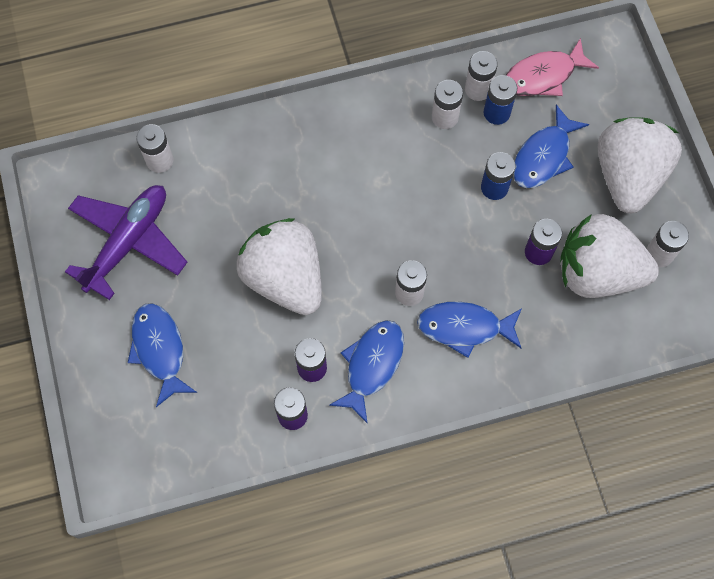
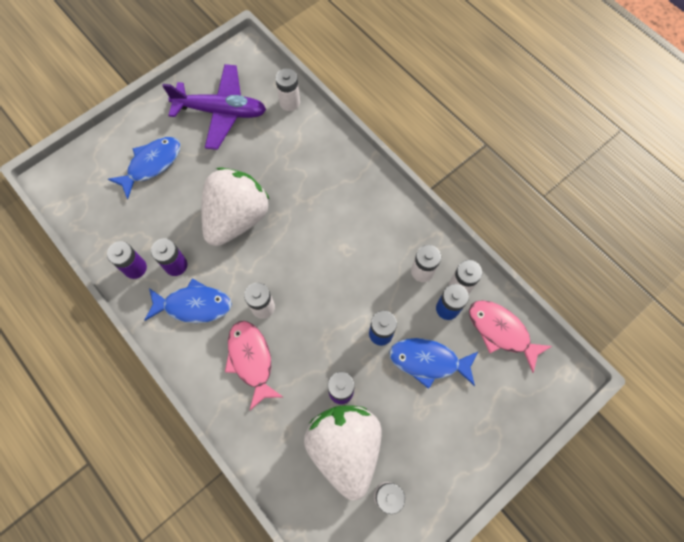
camera: 65 degrees right, 0 degrees up
blue fish [417,302,522,358] -> pink fish [225,321,283,411]
white strawberry [598,118,682,213] -> none

